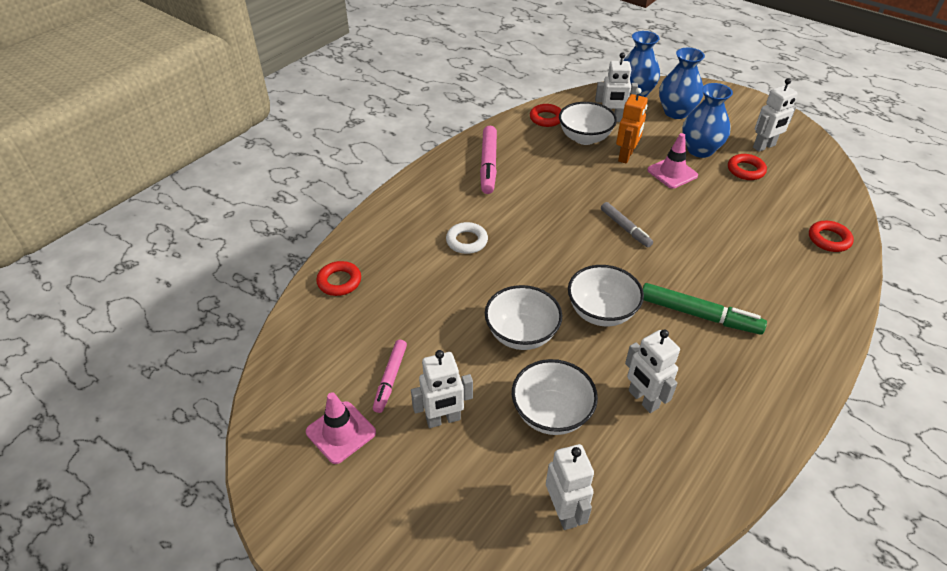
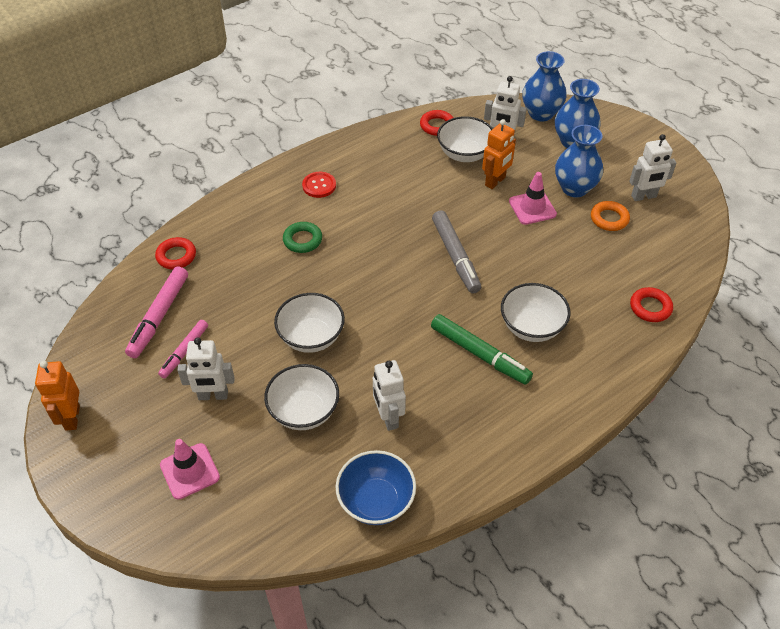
camera: 15 degrees right, 5 degrees up
pink traffic cone [306,392,376,464] -> pink traffic cone moved to [160,439,220,500]
white ring [446,222,488,254] -> green ring [283,222,322,253]
pink marker [480,126,497,194] -> pink marker moved to [125,266,188,358]
white robot [546,444,594,530] -> none
white bowl [568,265,644,326] -> white bowl moved to [501,283,571,342]
grey marker [601,202,653,247] -> grey marker [432,210,481,293], size x1.56
red ring [728,154,767,180] -> orange ring [591,201,630,231]
none -> orange robot [35,361,80,431]
none -> red button [302,172,336,198]
none -> blue bowl [336,450,416,525]

